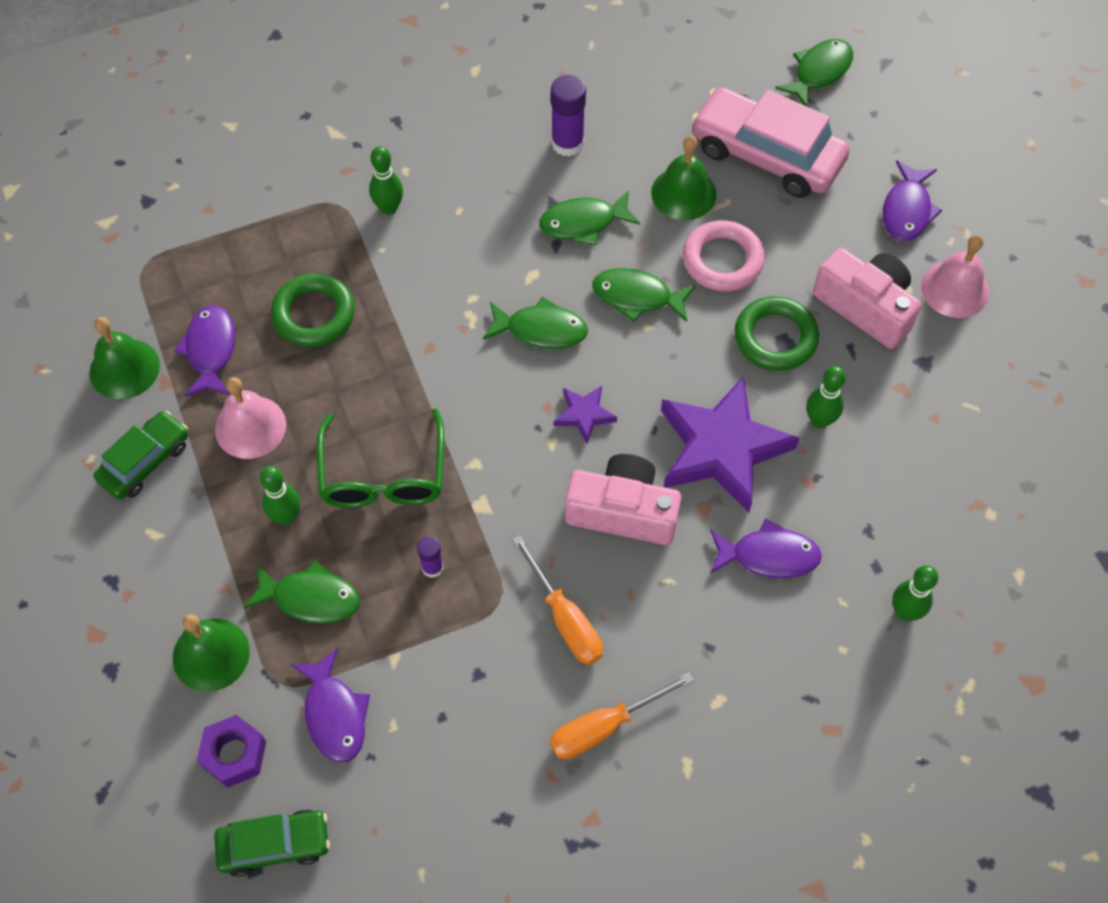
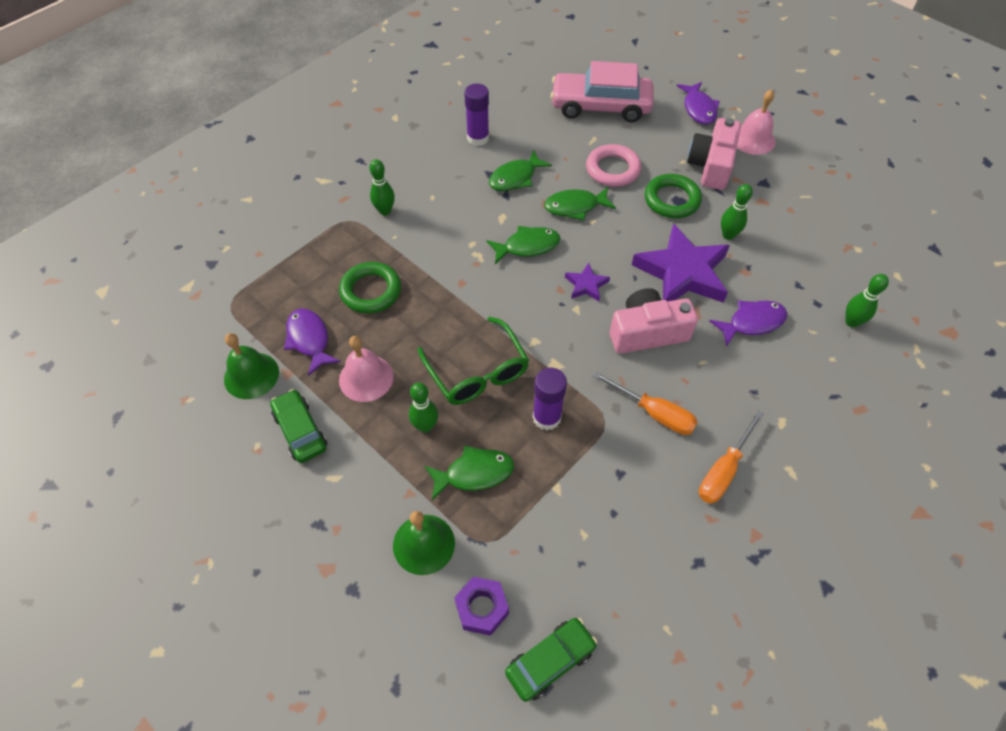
camera: 25 degrees left, 5 degrees down
green car [94,411,188,500] -> green car turned 45 degrees counterclockwise [270,389,327,463]
purple fish [291,648,370,763] -> none
purple glue stick [417,536,444,578] -> purple glue stick [533,368,567,430], size x1.75
green bell [651,136,717,220] -> none
green fish [775,39,853,107] -> none
pink camera [813,248,921,349] -> pink camera turned 90 degrees counterclockwise [687,118,741,190]

